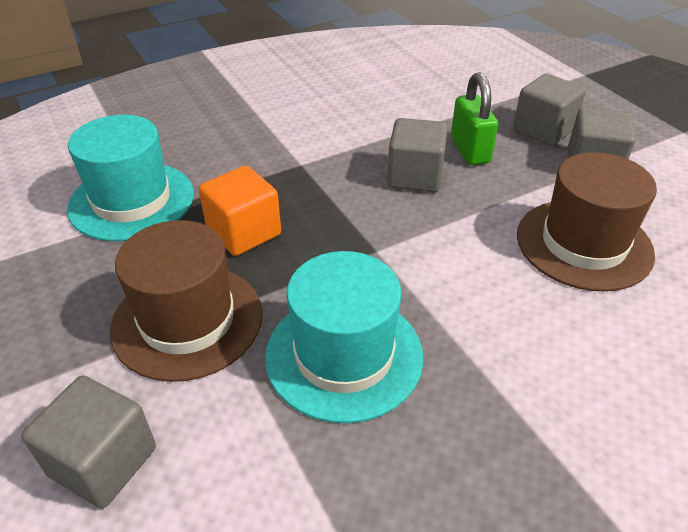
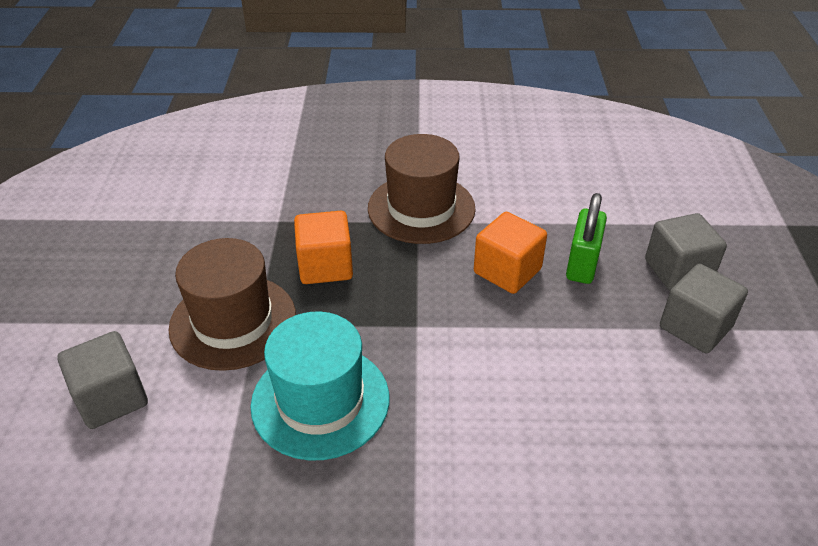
camera: 30 degrees right, 0 degrees up
turquoise hat [67,115,194,241] -> none
grey cube [387,118,448,192] -> orange cube [474,212,547,294]
brown hat [517,152,657,292] -> brown hat moved to [368,134,476,244]

